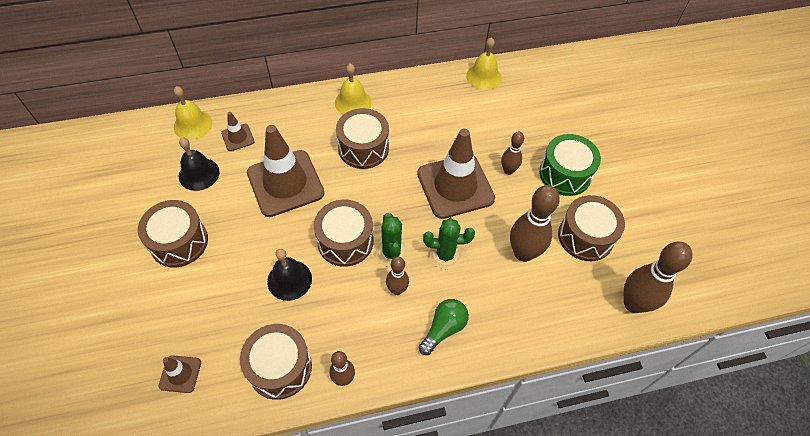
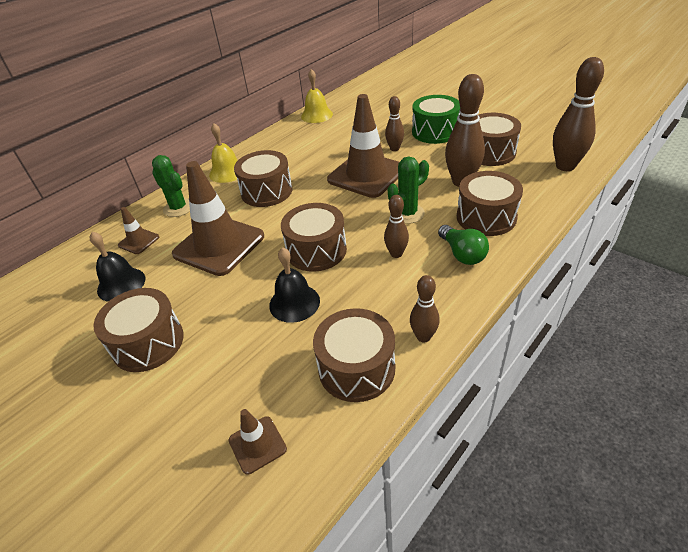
camera: 30 degrees left, 15 degrees down
yellow bell [174,86,212,140] -> none
green cactus [375,213,408,268] -> green cactus moved to [152,155,190,217]
green light bulb [419,299,469,355] -> green light bulb turned 150 degrees clockwise [438,225,489,265]
none -> brown drum [457,171,523,236]

